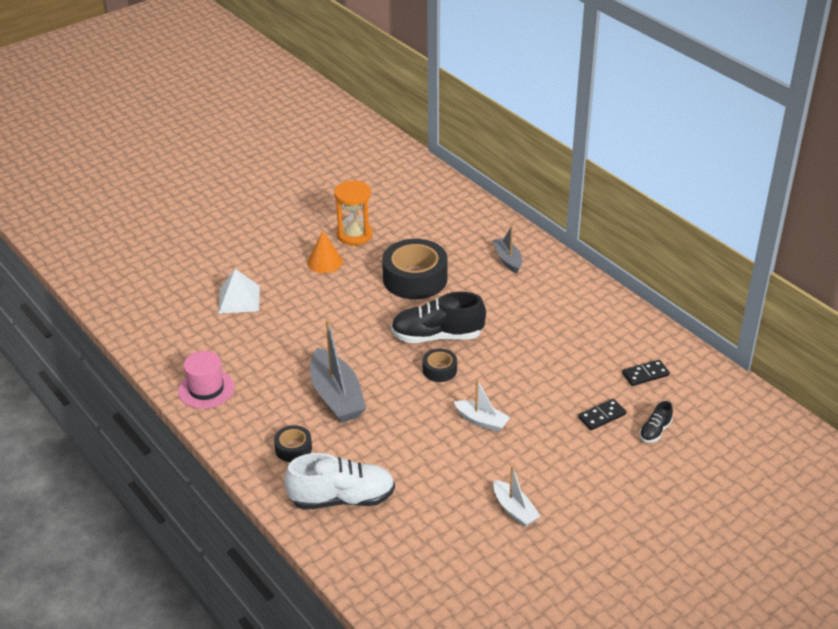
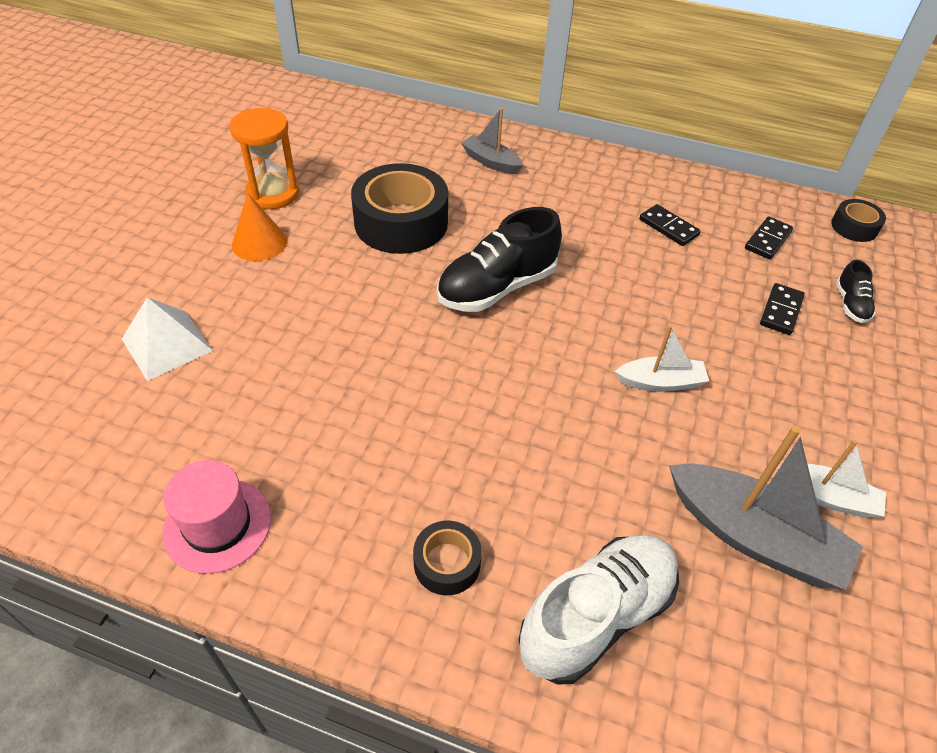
camera: 35 degrees left, 10 degrees up
grey boat [310,319,366,423] -> grey boat moved to [669,426,863,590]
black tape [423,349,457,382] -> black tape moved to [831,199,886,242]
none -> black domino [640,204,701,246]

